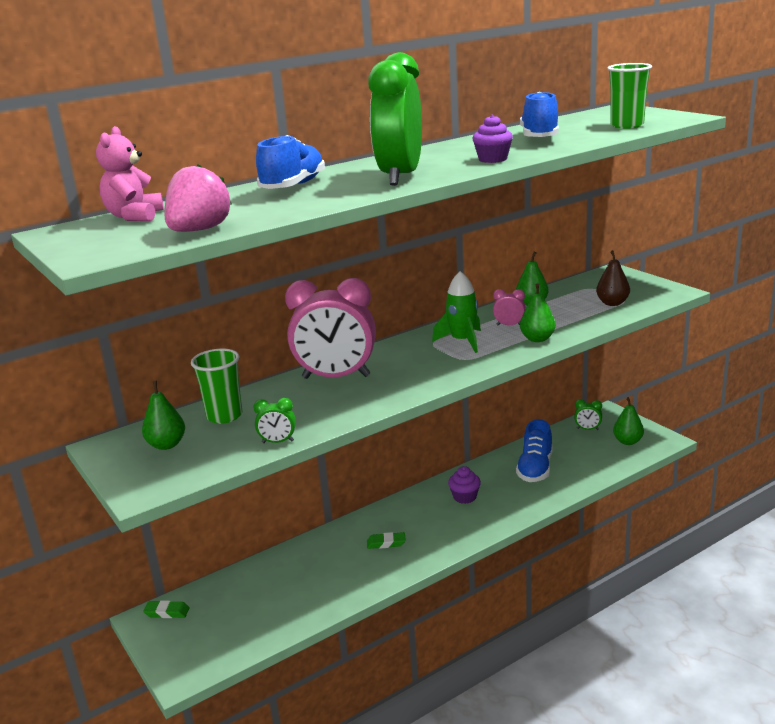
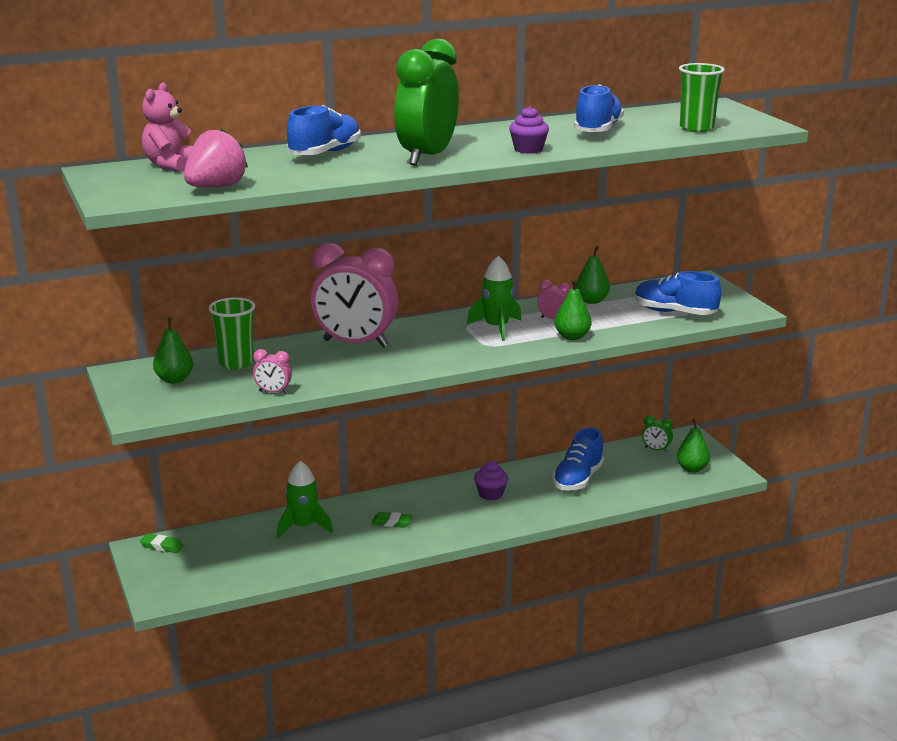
camera: 10 degrees right, 0 degrees up
green clock [253,398,296,443] -> pink clock [253,349,292,394]
brown pear [596,250,630,306] -> blue shoe [635,271,721,315]
none -> green rocket [277,461,333,538]

